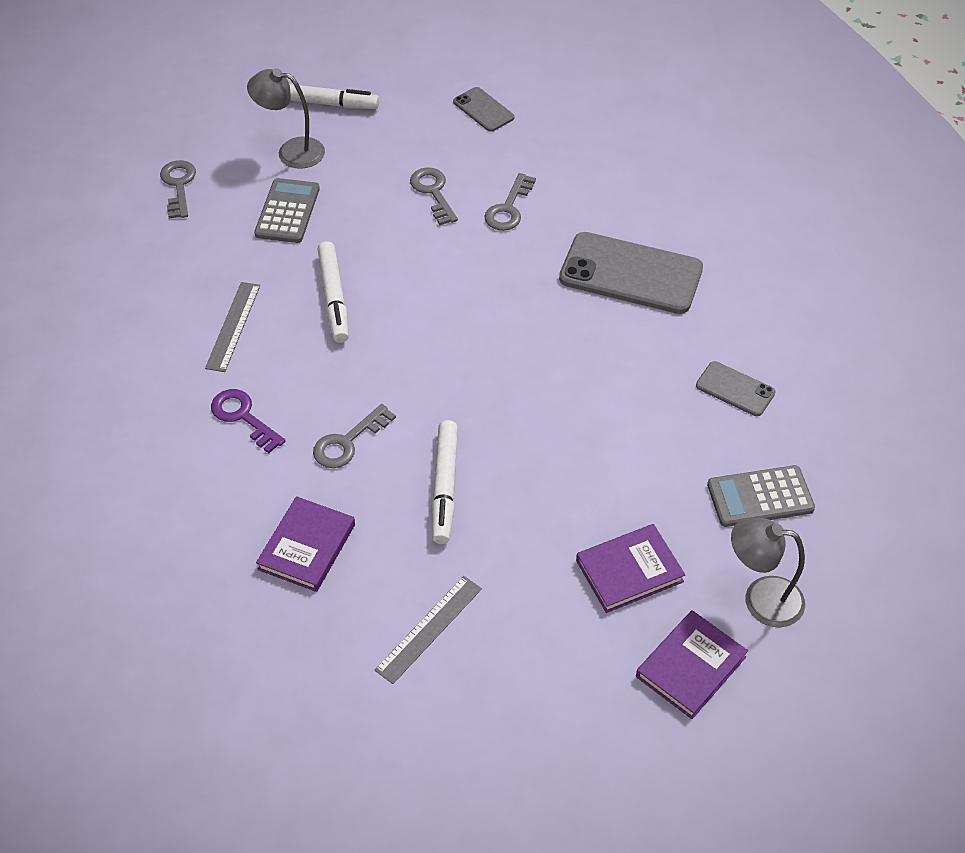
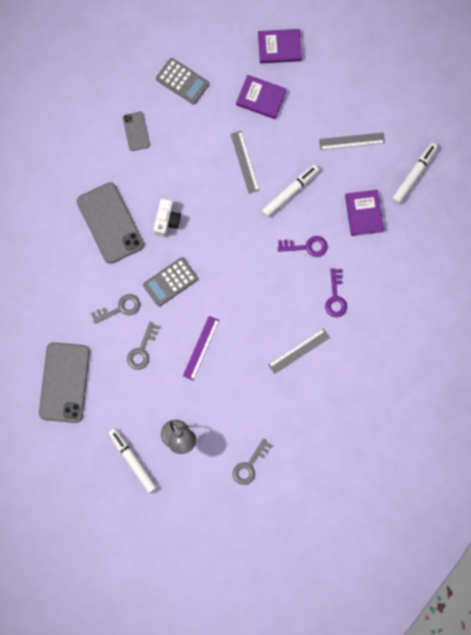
camera: 135 degrees left, 25 degrees up
grey calculator [254,178,320,243] -> grey calculator moved to [143,257,198,307]
purple book [256,496,355,592] -> purple book turned 75 degrees counterclockwise [345,190,384,236]
grey key [313,404,396,468] -> purple key [278,236,328,257]
white marker [318,241,349,343] -> white marker moved to [392,143,438,204]
grey phone [453,87,514,132] -> grey phone [39,342,90,423], size x1.97
grey lamp [731,518,805,628] -> none
none -> white camera [153,199,181,237]
none -> purple ruler [183,316,220,381]
none -> grey ruler [231,131,260,194]

